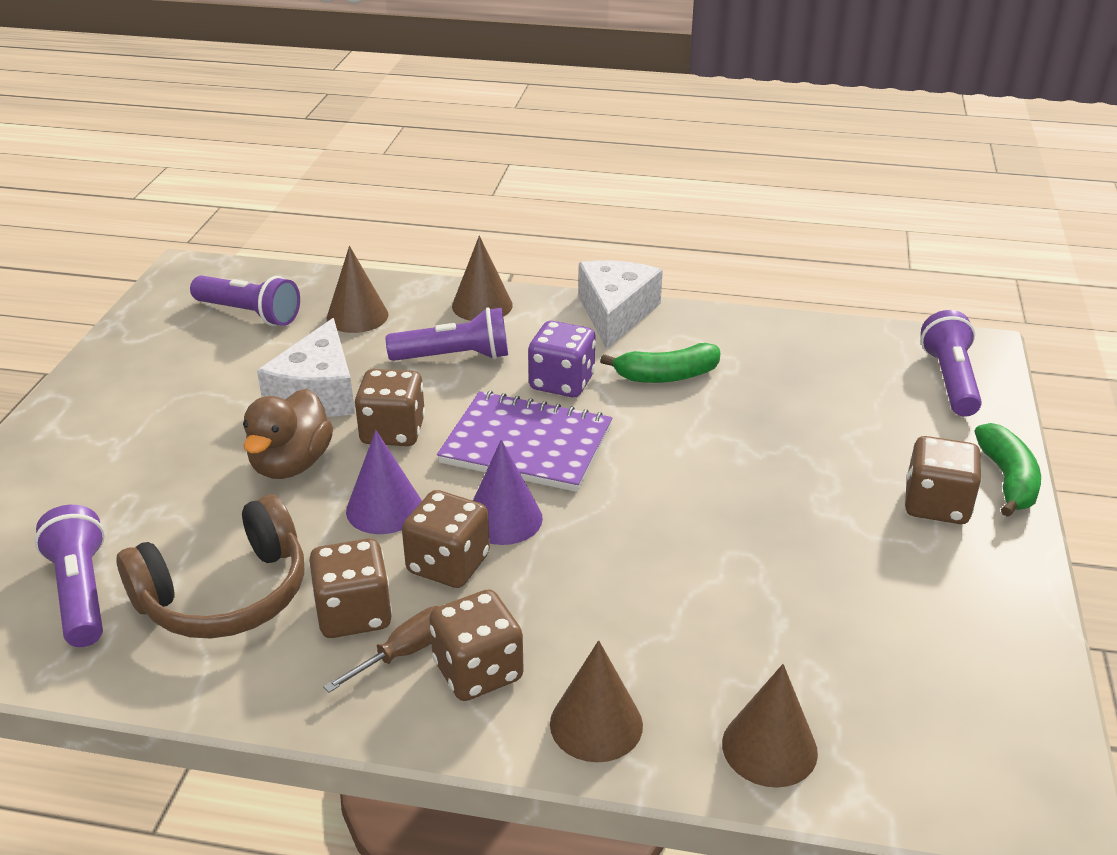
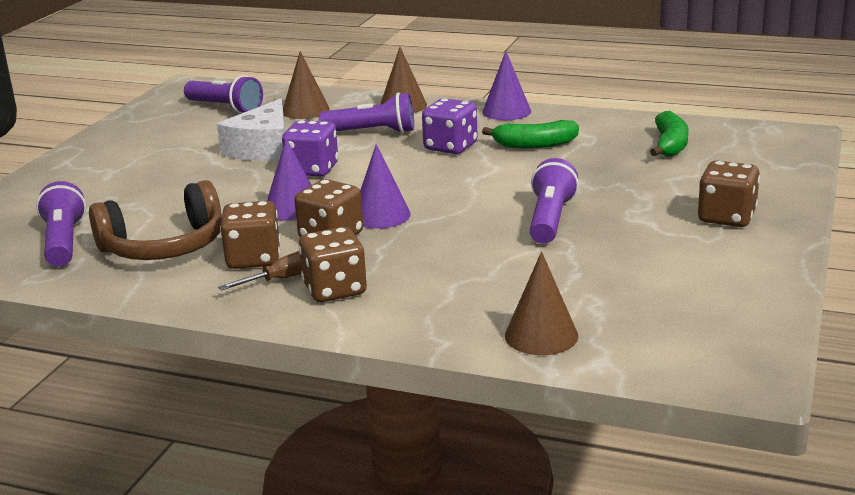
camera: 10 degrees right, 10 degrees down
brown duck [243,389,333,479] -> none
brown dice [355,369,425,446] -> purple dice [282,120,338,177]
purple notebook [437,391,612,492] -> none
brown cone [550,640,643,762] -> none
white cheese [578,261,663,349] -> purple cone [482,51,531,120]
purple flashlight [921,310,982,417] -> purple flashlight moved to [529,158,579,244]
green banana [975,423,1041,517] -> green banana moved to [650,111,689,157]

